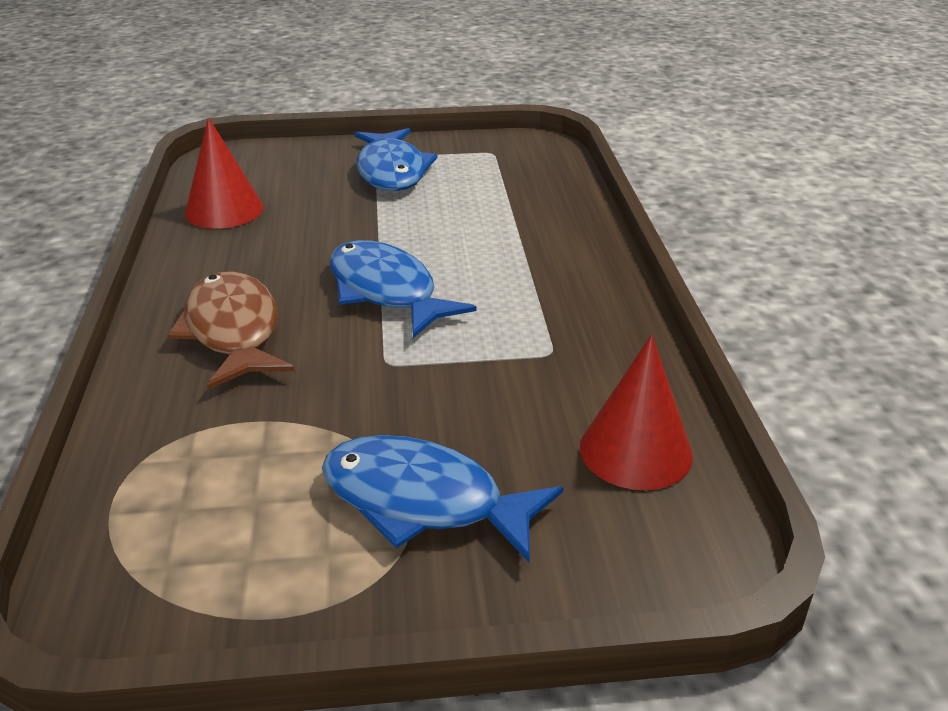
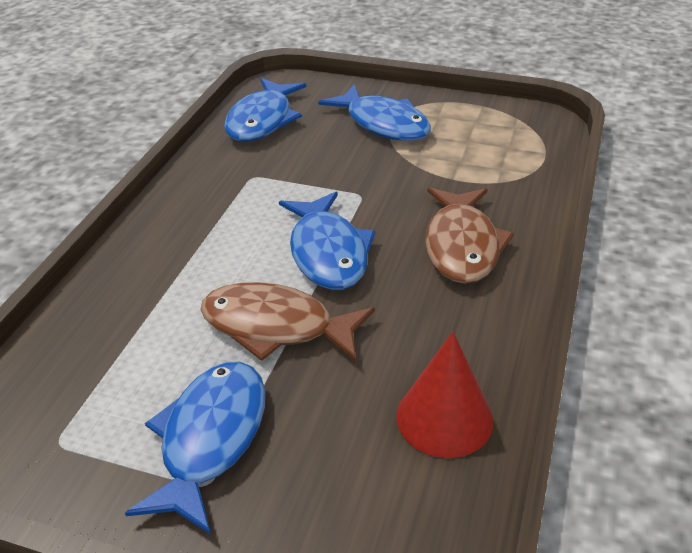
camera: 155 degrees left, 5 degrees up
red cone [580,335,693,490] -> blue fish [224,78,306,141]
none -> brown fish [200,282,375,361]

